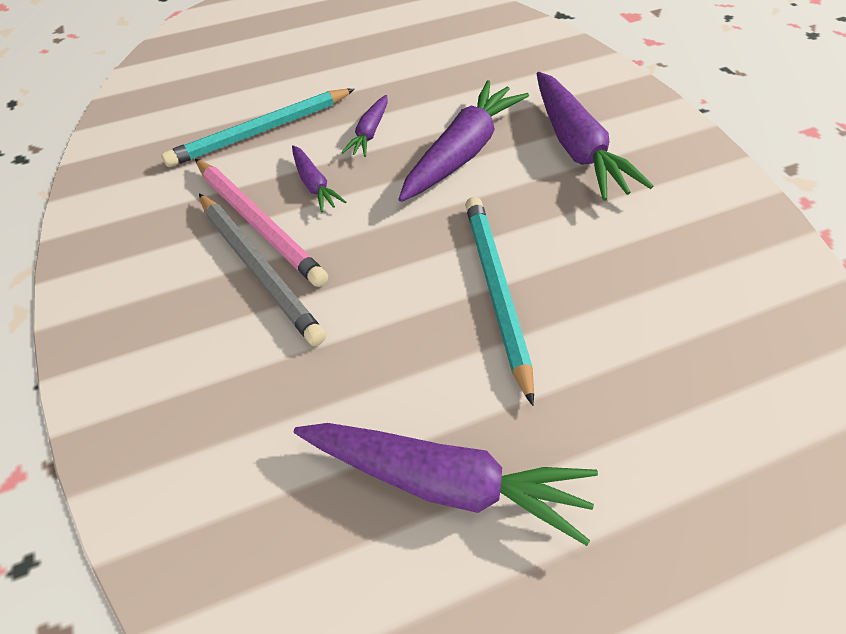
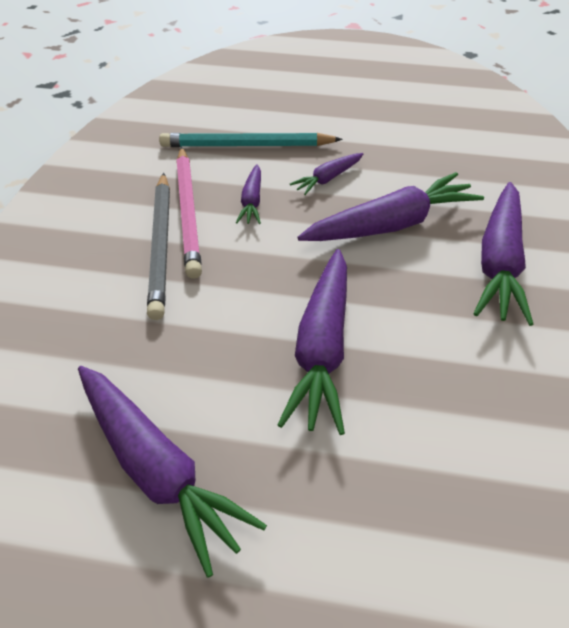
camera: 30 degrees right, 5 degrees down
turquoise pencil [465,197,534,406] -> purple carrot [278,249,347,435]

